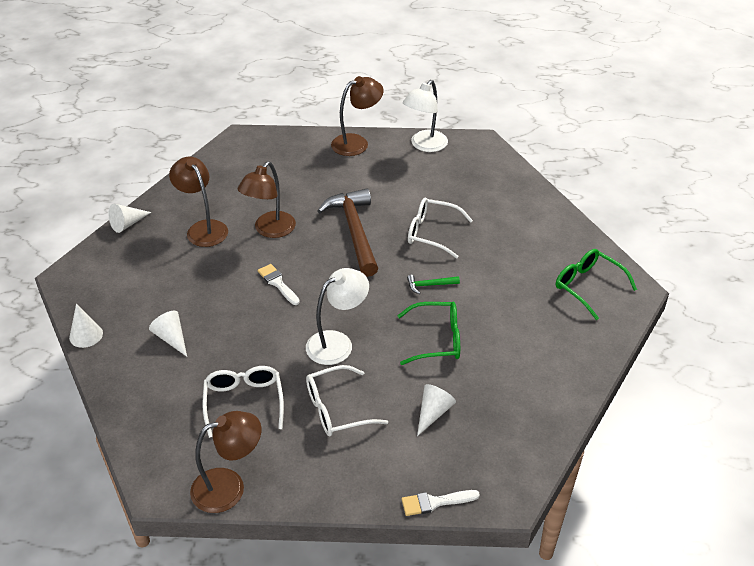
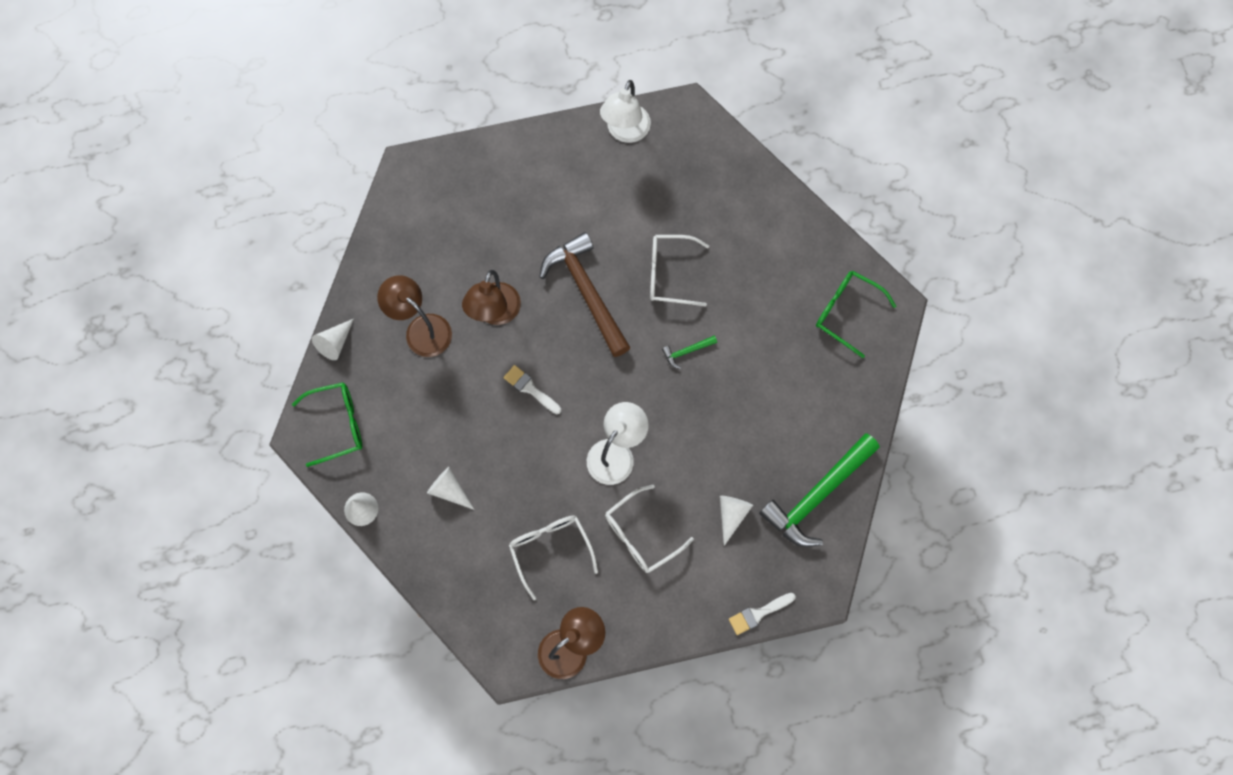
camera: 15 degrees left, 30 degrees up
brown lamp [331,76,384,156] -> none
green glasses [397,302,460,365] -> green glasses moved to [292,382,362,467]
none -> green hammer [759,434,880,547]

